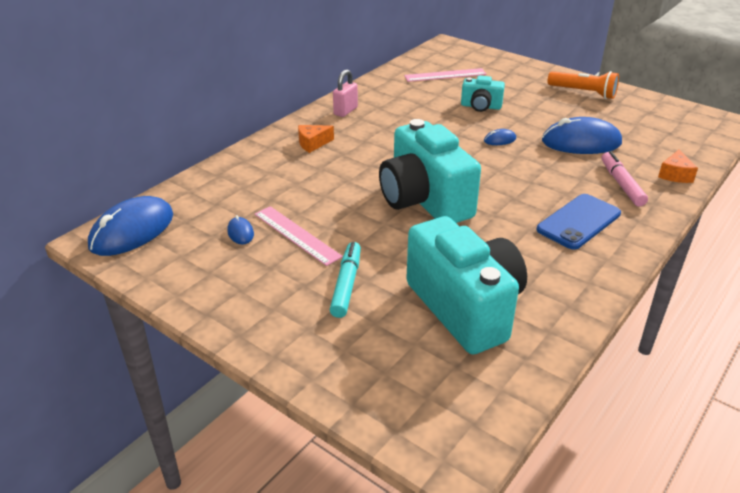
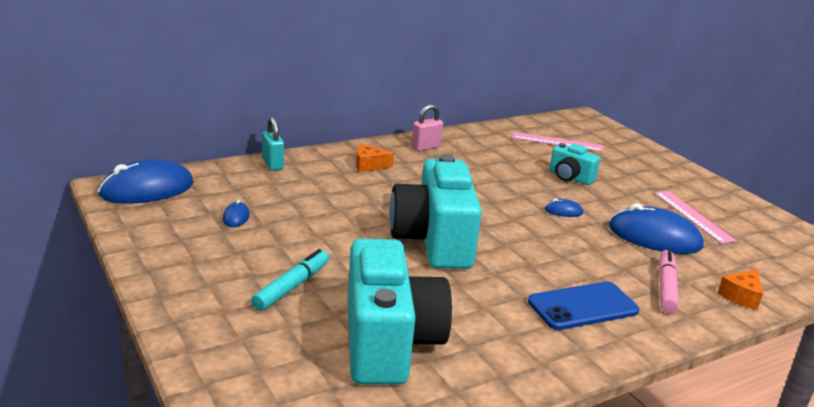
camera: 20 degrees right, 10 degrees down
pink ruler [255,206,343,266] -> pink ruler moved to [654,191,737,244]
orange flashlight [548,71,619,99] -> none
none -> turquoise padlock [262,117,284,171]

